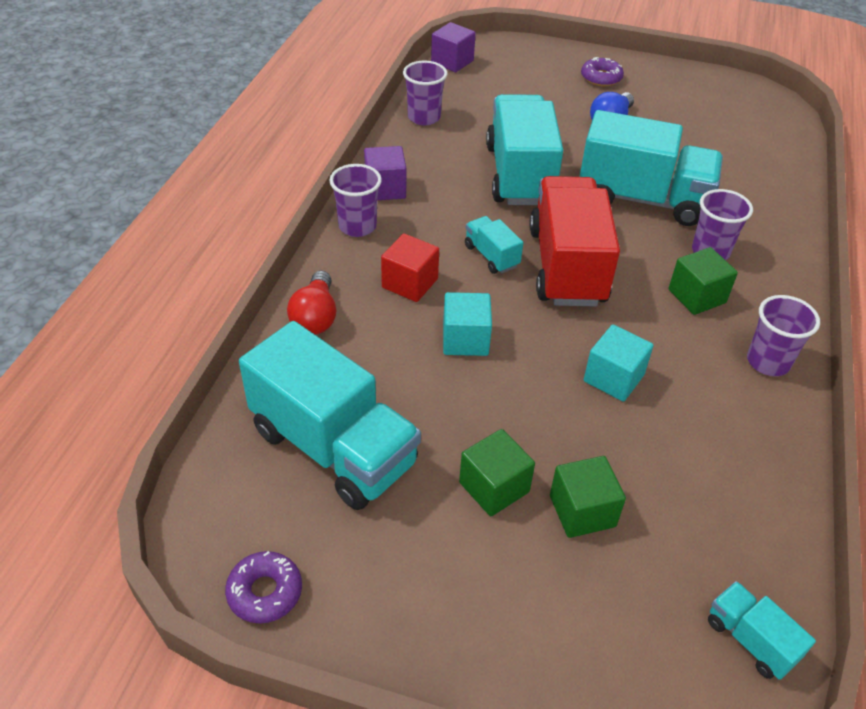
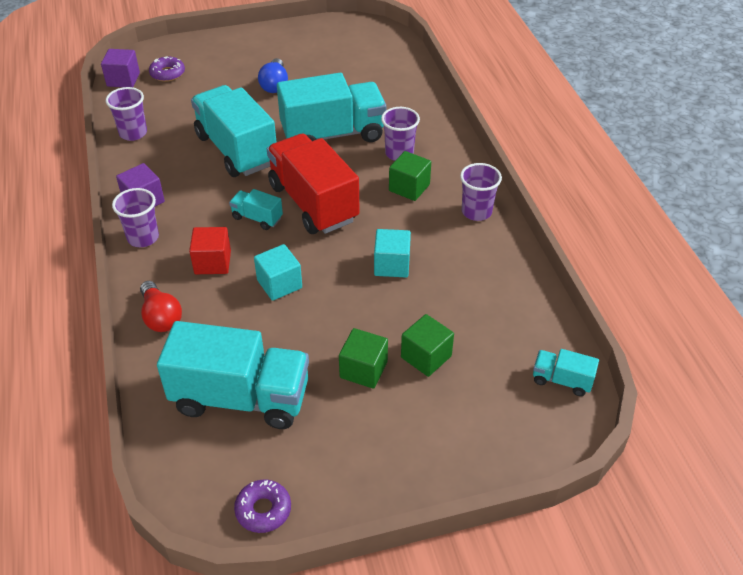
camera: 30 degrees left, 0 degrees up
purple donut [581,57,624,86] -> purple donut moved to [149,56,185,82]

